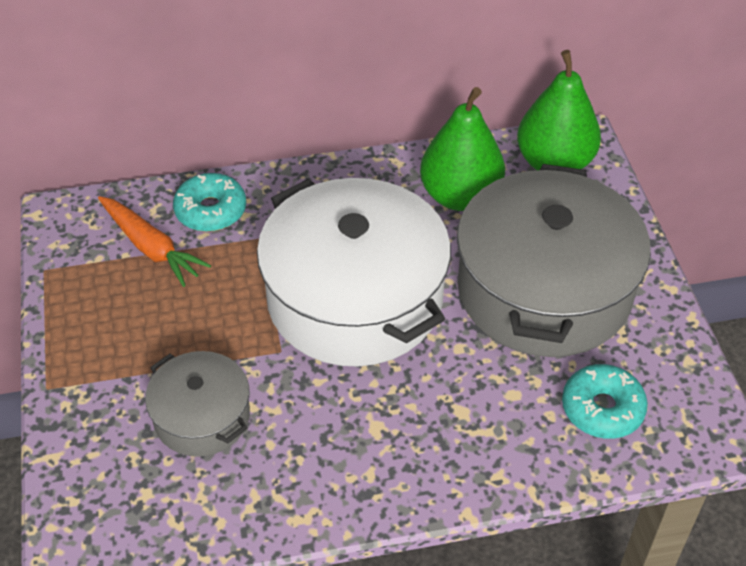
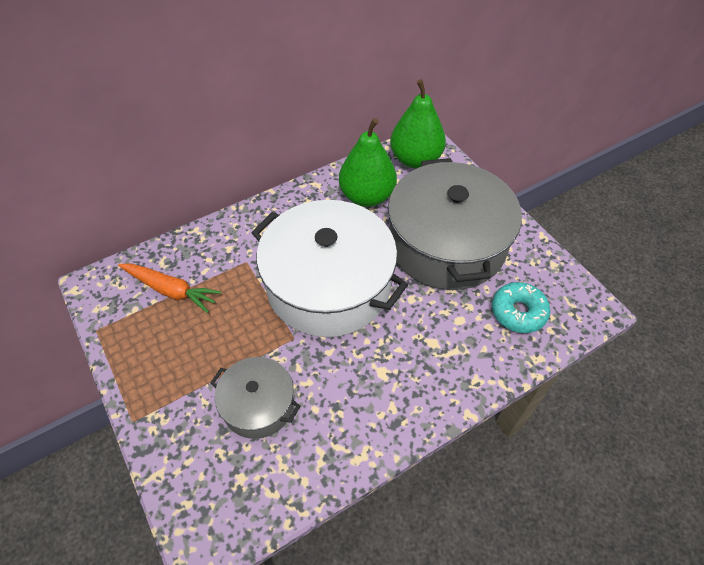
camera: 20 degrees left, 5 degrees up
turquoise donut [173,173,246,232] -> none

